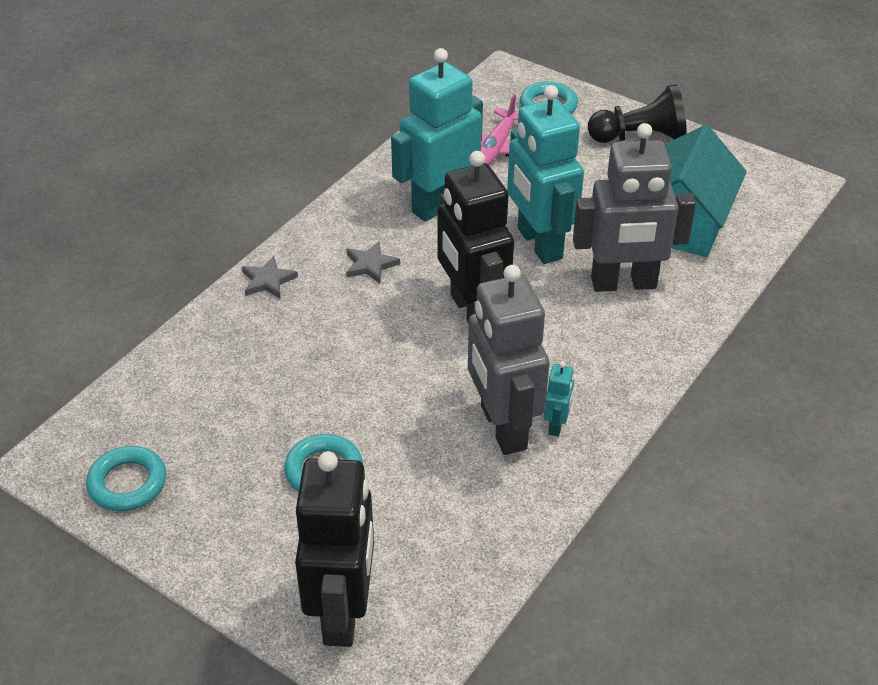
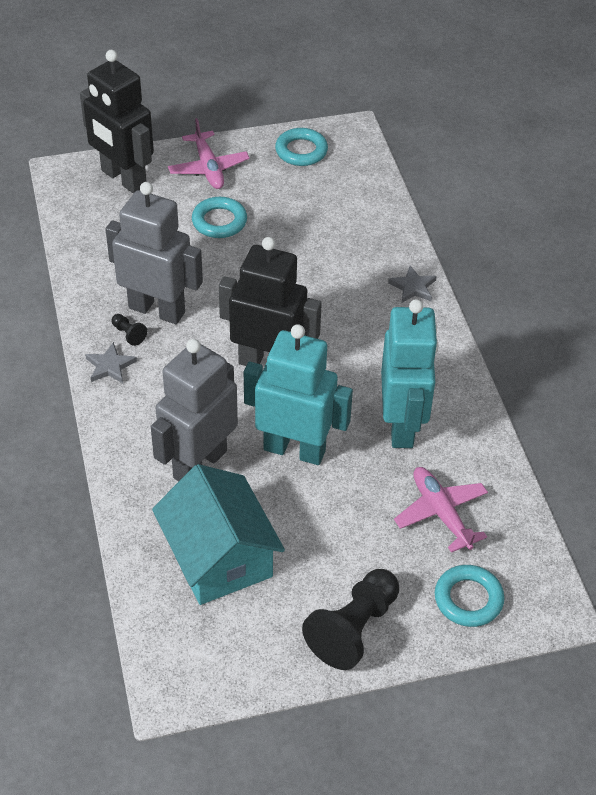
camera: 130 degrees right, 5 degrees up
grey star [346,241,400,284] -> grey star moved to [85,342,137,383]
turquoise robot [544,361,574,436] -> black pawn [111,314,147,346]
none -> pink plane [168,118,249,189]

